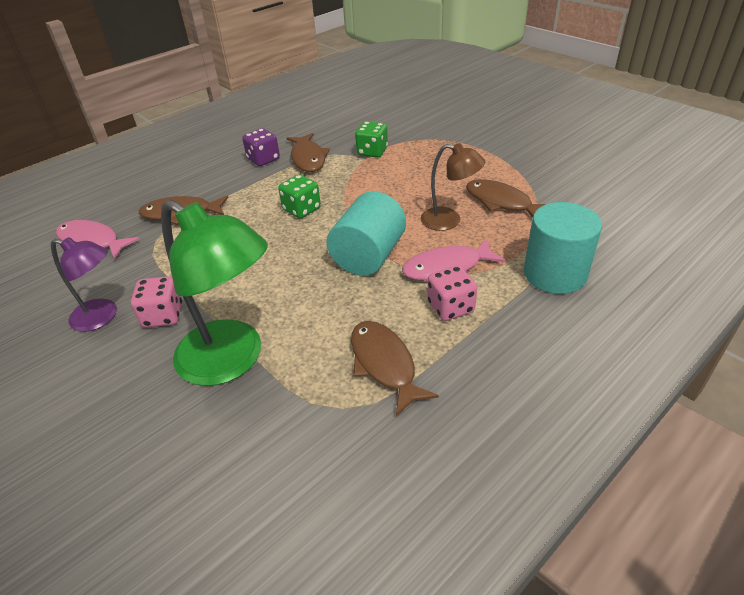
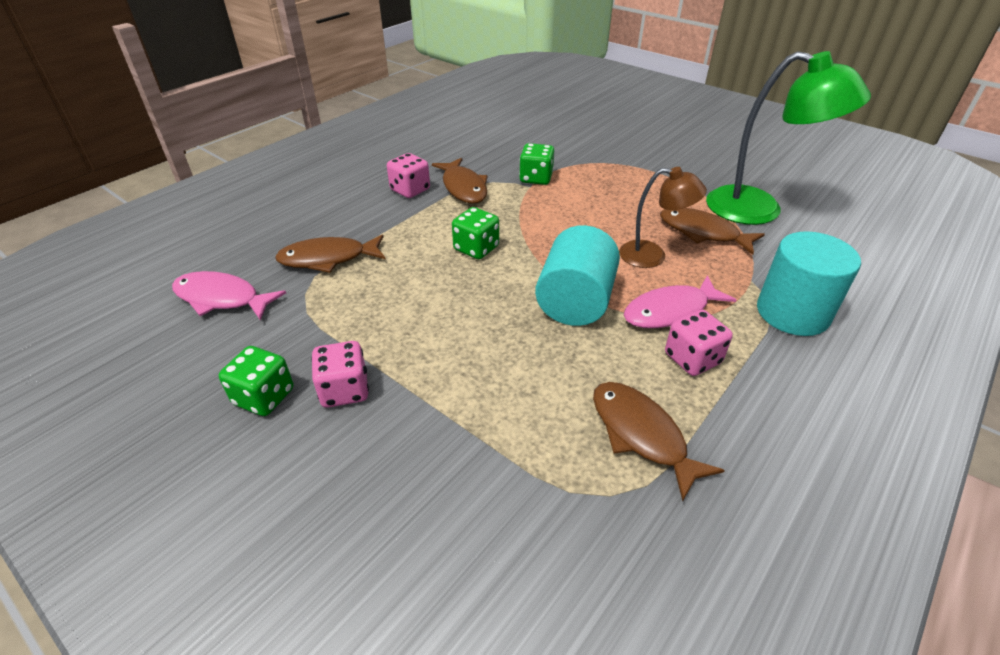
camera: 10 degrees left, 0 degrees up
purple lamp [51,237,117,332] -> green dice [219,346,294,416]
green lamp [161,199,268,386] -> green lamp moved to [706,51,871,225]
purple dice [242,128,280,166] -> pink dice [387,153,430,198]

